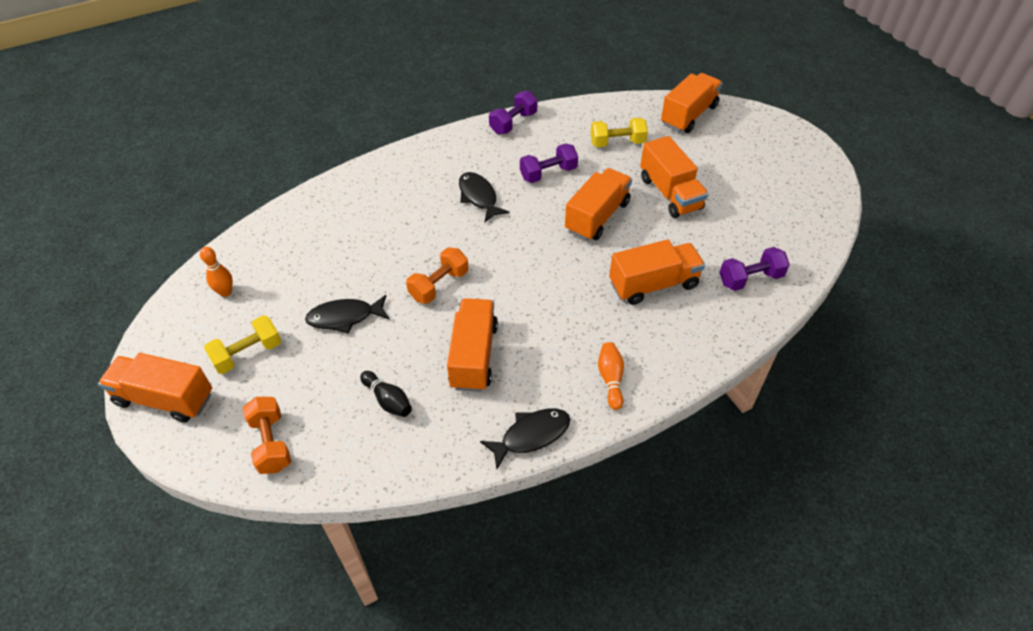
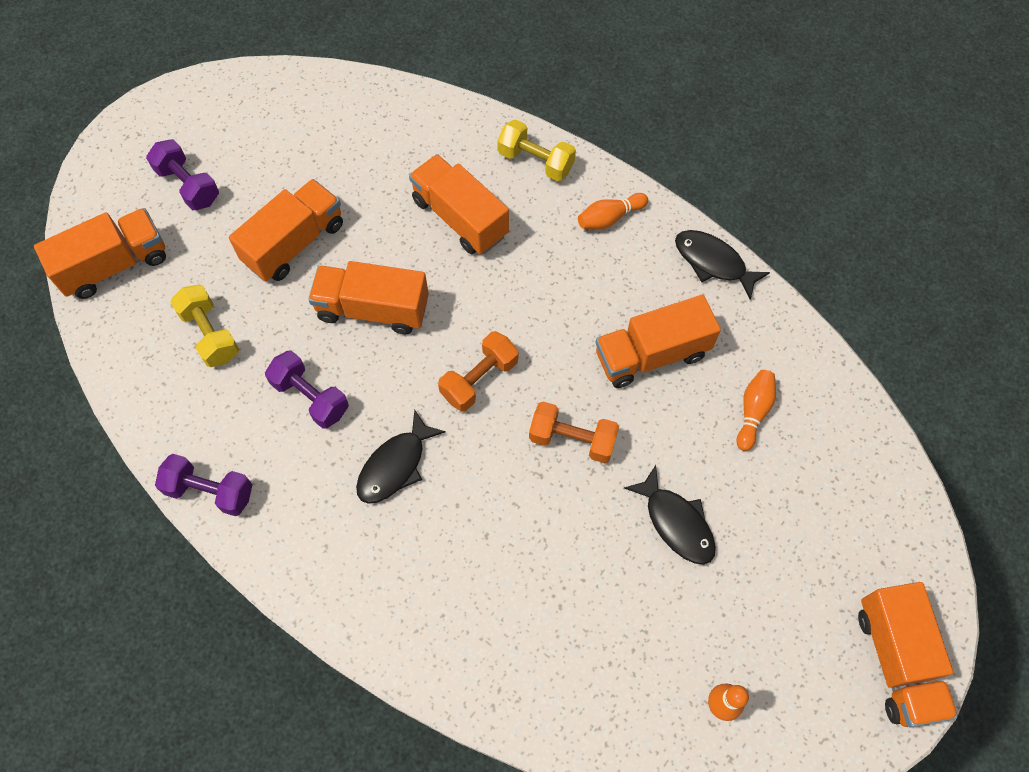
camera: 115 degrees left, 15 degrees up
yellow dumbbell [204,315,281,374] -> yellow dumbbell moved to [497,119,576,181]
orange dumbbell [243,397,291,474] -> orange dumbbell moved to [438,331,518,412]
black bowling pin [360,371,412,417] -> orange bowling pin [737,370,776,451]
orange truck [661,73,723,133] -> orange truck turned 135 degrees clockwise [34,208,166,299]
purple dumbbell [719,247,790,291] -> purple dumbbell moved to [146,139,219,210]

